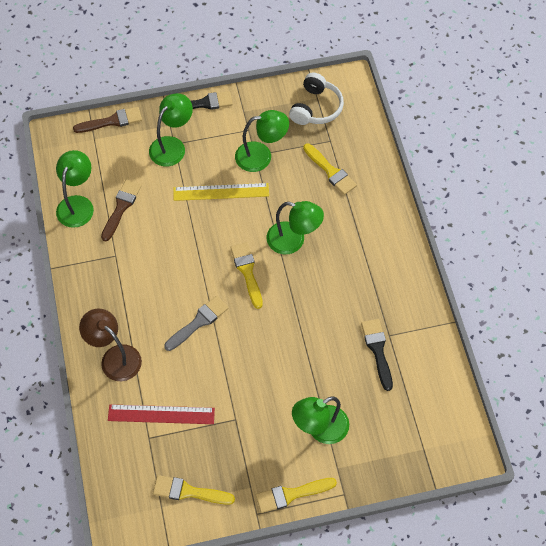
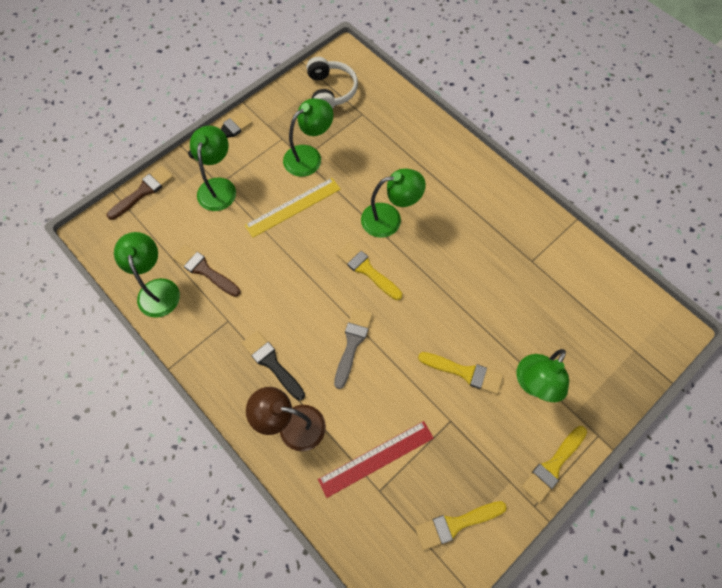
camera: 30 degrees left, 5 degrees up
brown brush [101,180,141,242] -> brown brush turned 45 degrees counterclockwise [173,244,241,297]
yellow brush [303,144,357,195] -> yellow brush moved to [418,352,503,394]
black brush [361,319,393,391] -> black brush moved to [242,331,305,401]

